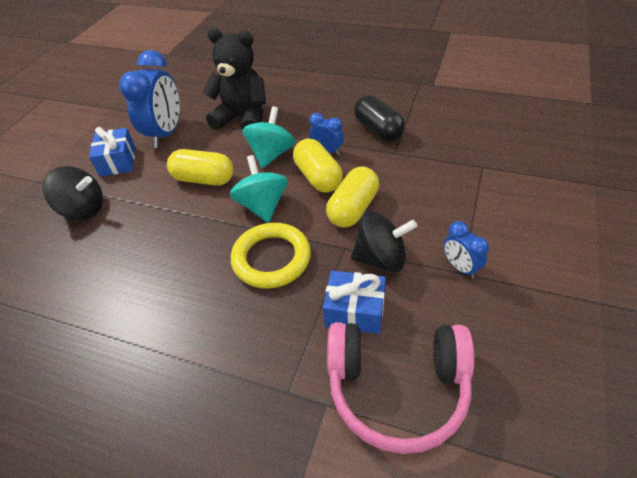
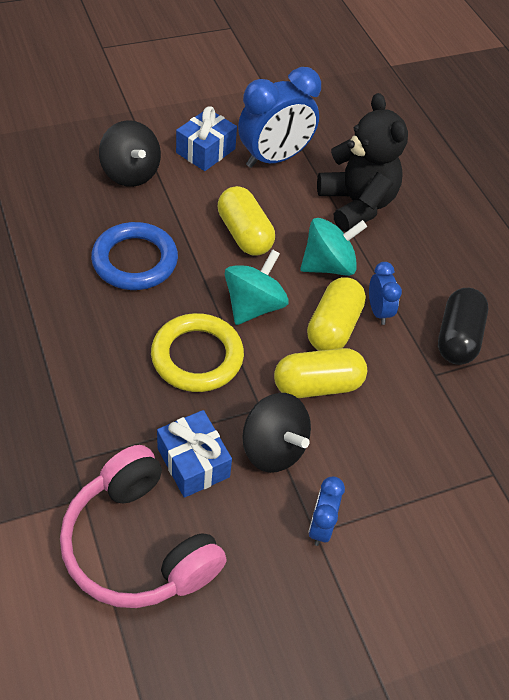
camera: 40 degrees right, 5 degrees up
none -> blue ring [91,222,178,290]

